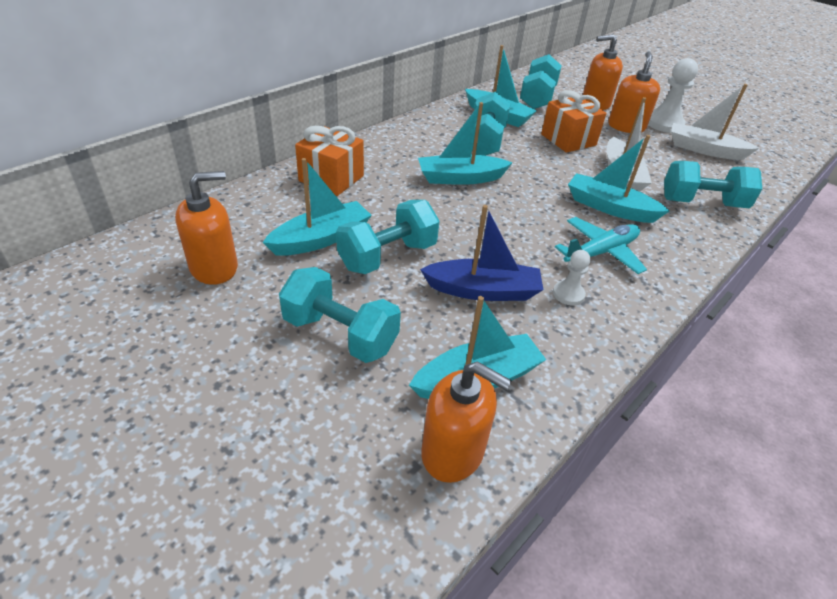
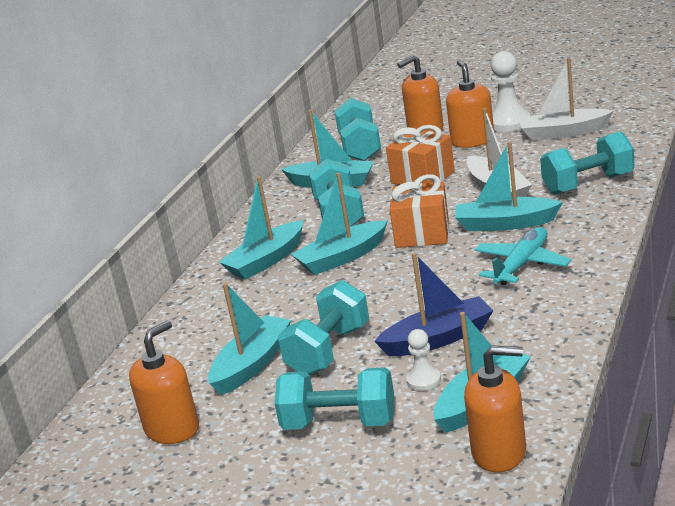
camera: 15 degrees left, 15 degrees down
orange gift [295,126,364,196] -> orange gift moved to [389,174,449,248]
white pawn [553,250,591,306] -> white pawn moved to [406,329,441,391]
none -> turquoise boat [219,176,304,280]

